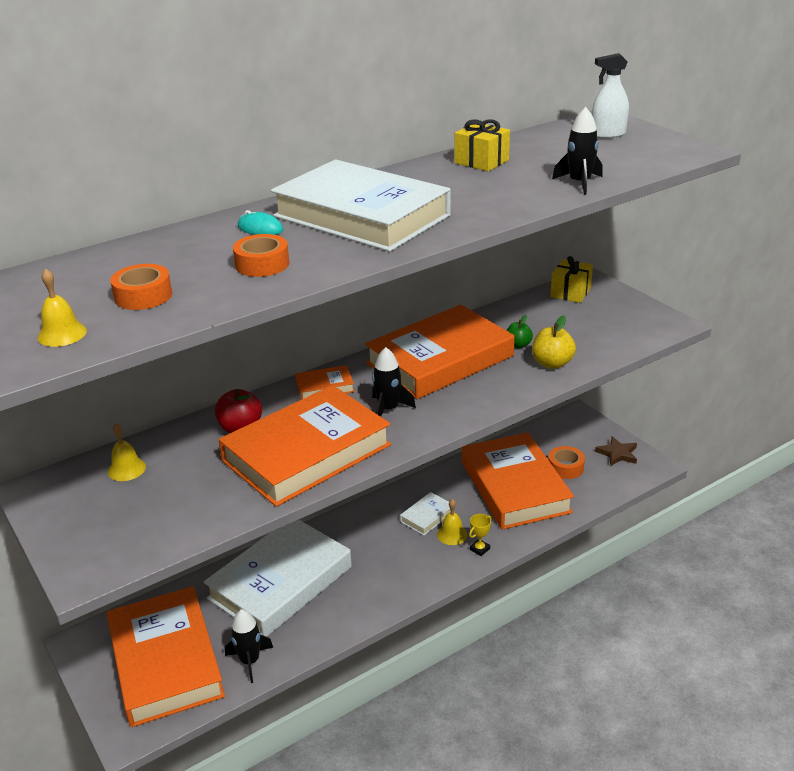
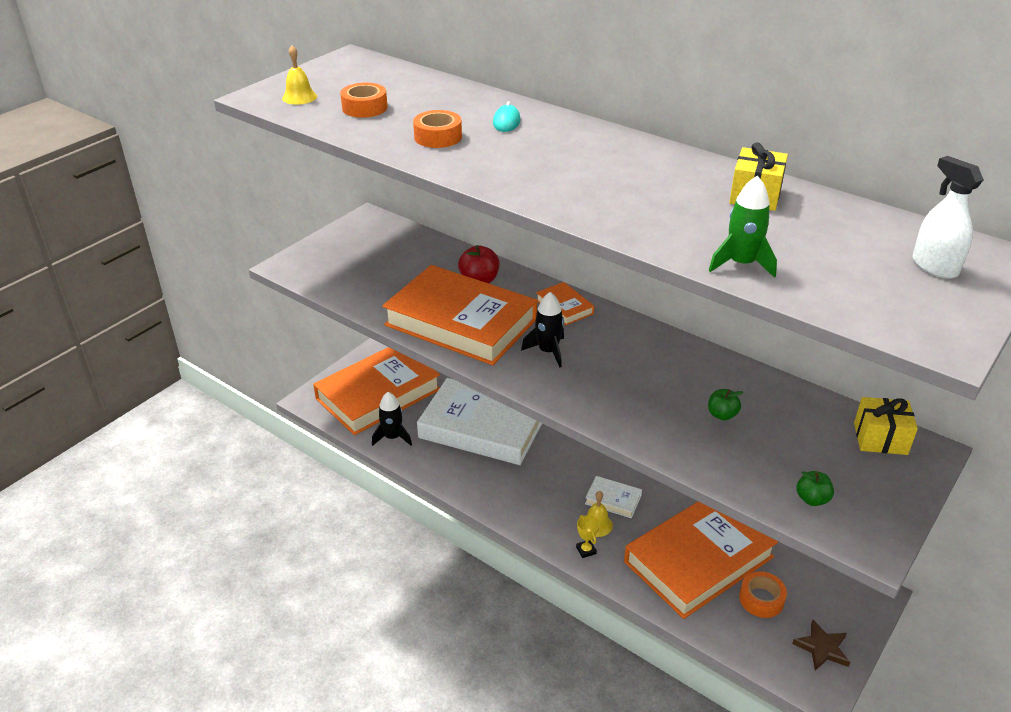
camera: 70 degrees right, 5 degrees up
yellow bell [108,423,146,481] -> none
white book [271,159,451,252] -> none
orange book [365,305,515,399] -> none
yellow trophy [469,514,492,556] -> yellow trophy turned 45 degrees clockwise [576,515,599,558]
yellow apple [532,316,576,369] -> none
black rocket [552,107,603,195] -> green rocket [709,175,777,278]
none -> green apple [796,471,834,506]

